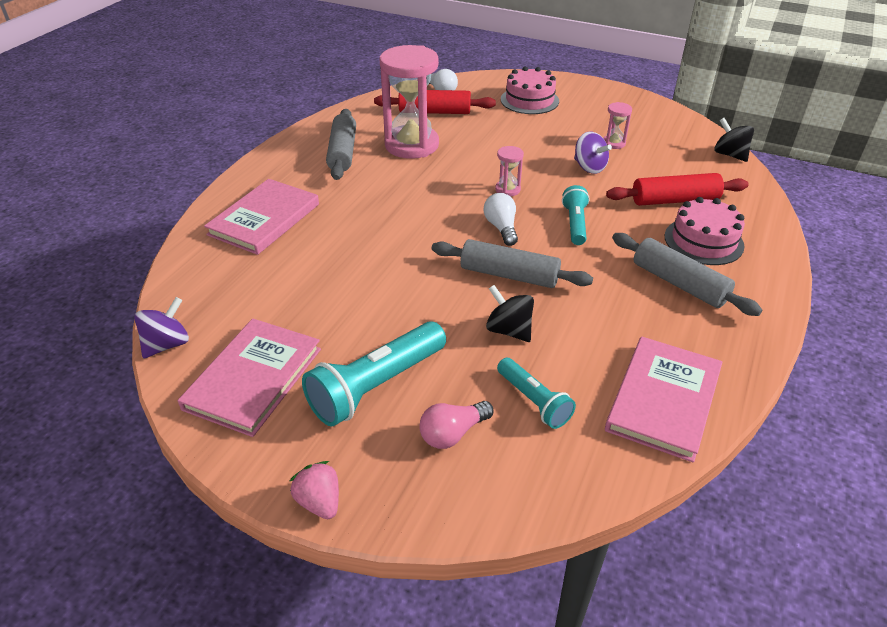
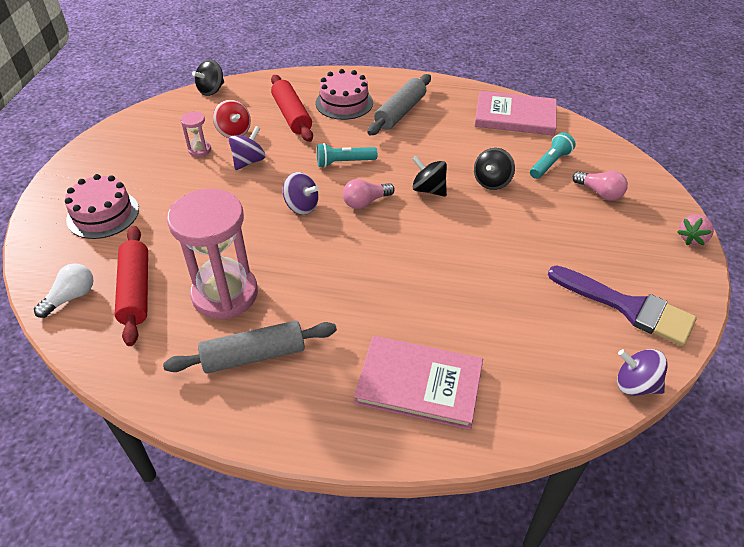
camera: 105 degrees left, 5 degrees up
pink book [178,319,321,437] -> purple brush [548,265,697,346]
turquoise flashlight [302,321,446,427] -> none
grey rolling pin [432,239,593,288] -> black spinning top [412,156,447,197]
white light bulb [484,193,518,246] -> pink light bulb [343,179,395,209]
pink hourglass [495,146,524,197] -> purple spinning top [283,172,319,215]
none -> red spinning top [213,100,251,138]

